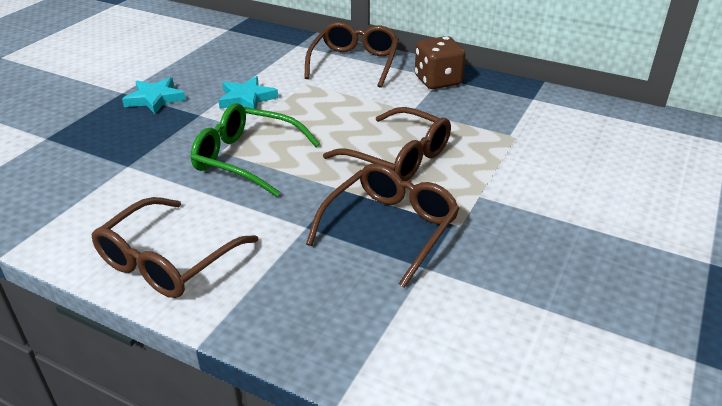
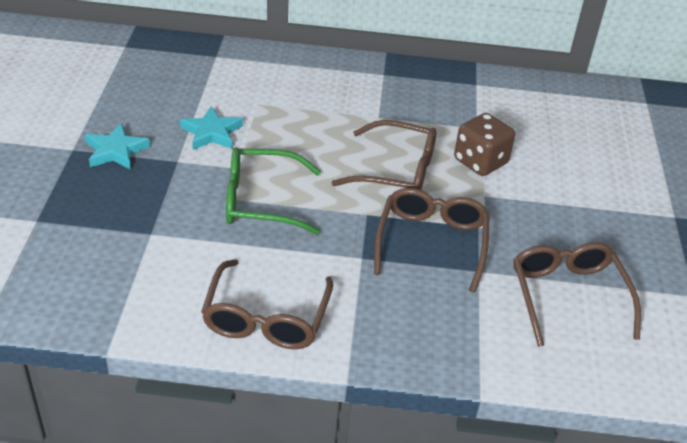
camera: 25 degrees left, 5 degrees up
brown glasses [304,22,399,88] -> brown glasses moved to [513,242,641,347]
brown dice [415,36,466,89] -> brown dice moved to [454,113,515,176]

